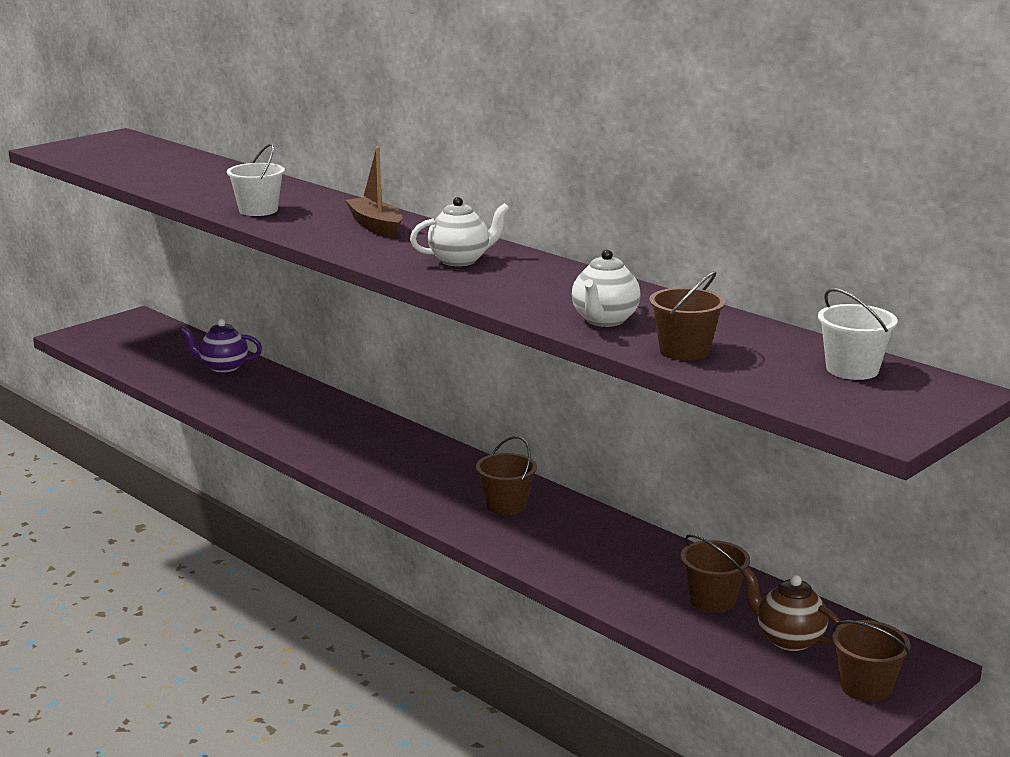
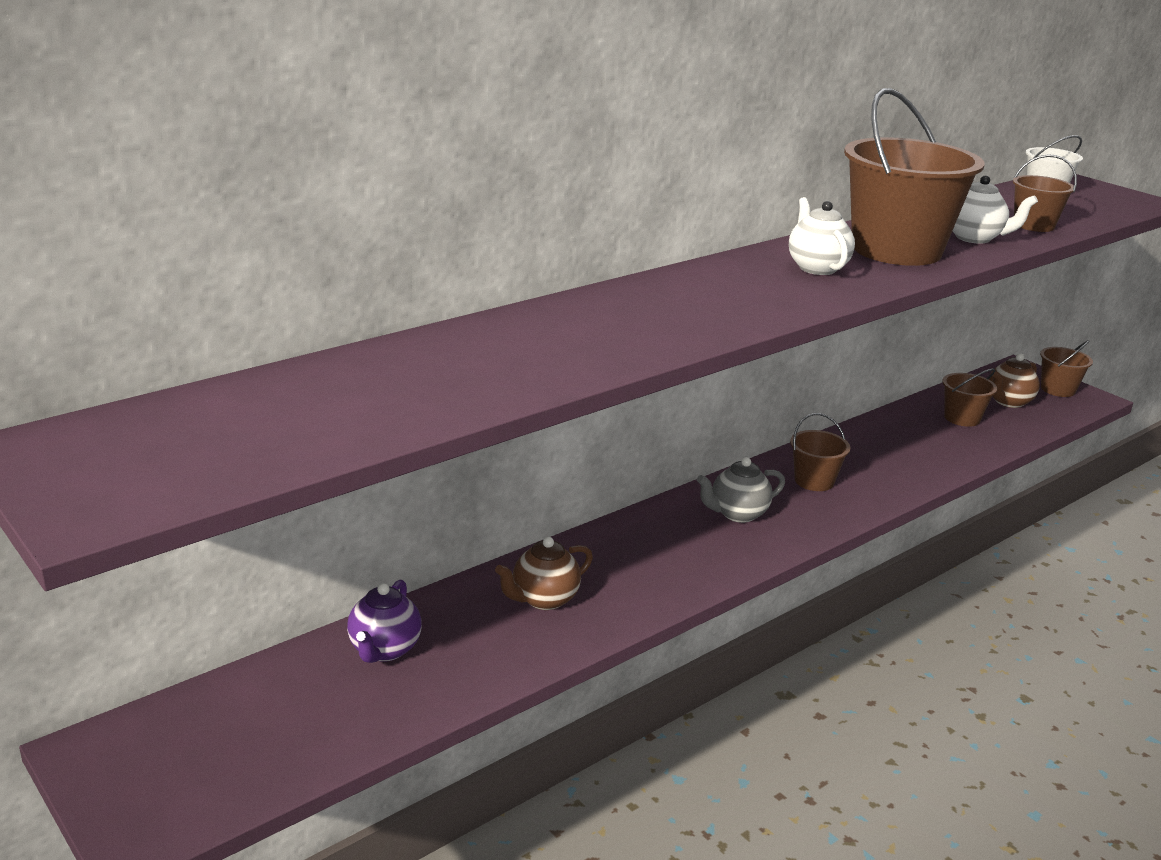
camera: 85 degrees left, 5 degrees up
white bucket [227,144,285,216] -> none
brown boat [345,147,402,238] -> none
none -> brown teapot [495,537,593,610]
none -> grey teapot [697,457,785,523]
none -> brown bucket [844,88,984,266]

